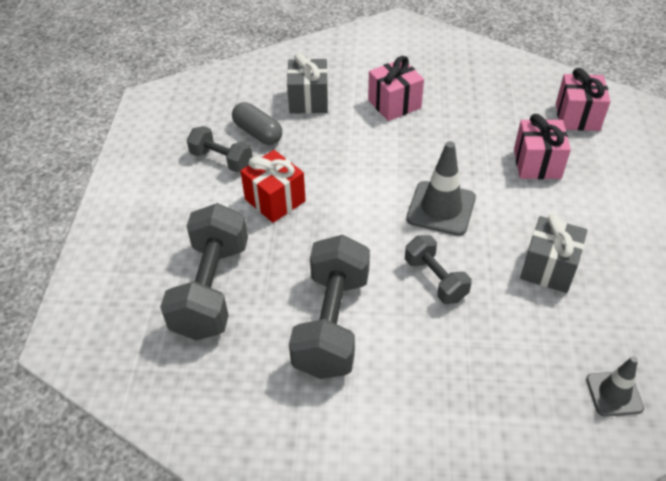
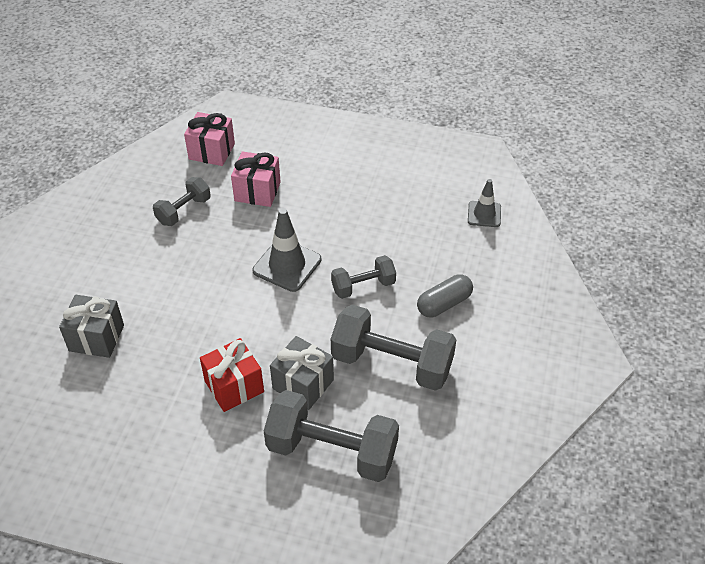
camera: 80 degrees left, 0 degrees up
grey dumbbell [187,126,253,172] -> grey dumbbell moved to [153,177,211,226]
grey capsule [232,102,282,145] -> grey capsule moved to [417,274,473,317]
pink gift [368,56,424,121] -> none
grey gift [520,214,587,293] -> grey gift moved to [270,336,334,410]

